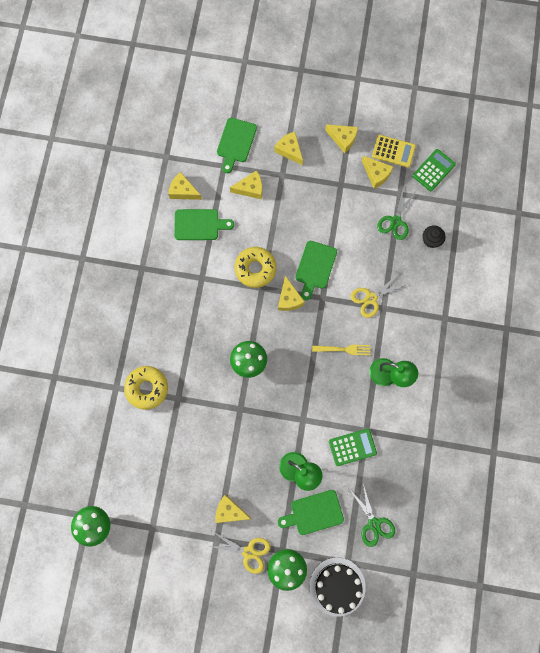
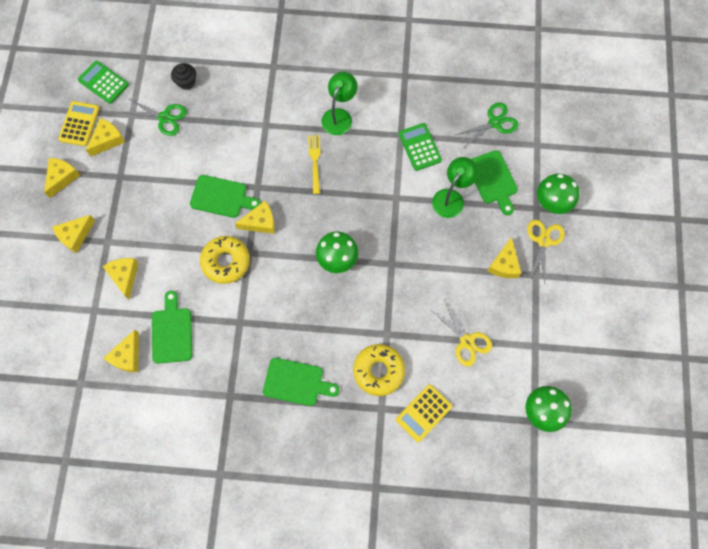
camera: 95 degrees left, 5 degrees down
green cutting board [217,118,257,173] -> green cutting board moved to [263,358,340,406]
black cake [310,557,366,616] -> none
yellow scissors [351,273,407,318] -> yellow scissors moved to [431,300,492,367]
none -> yellow calculator [396,384,452,442]

